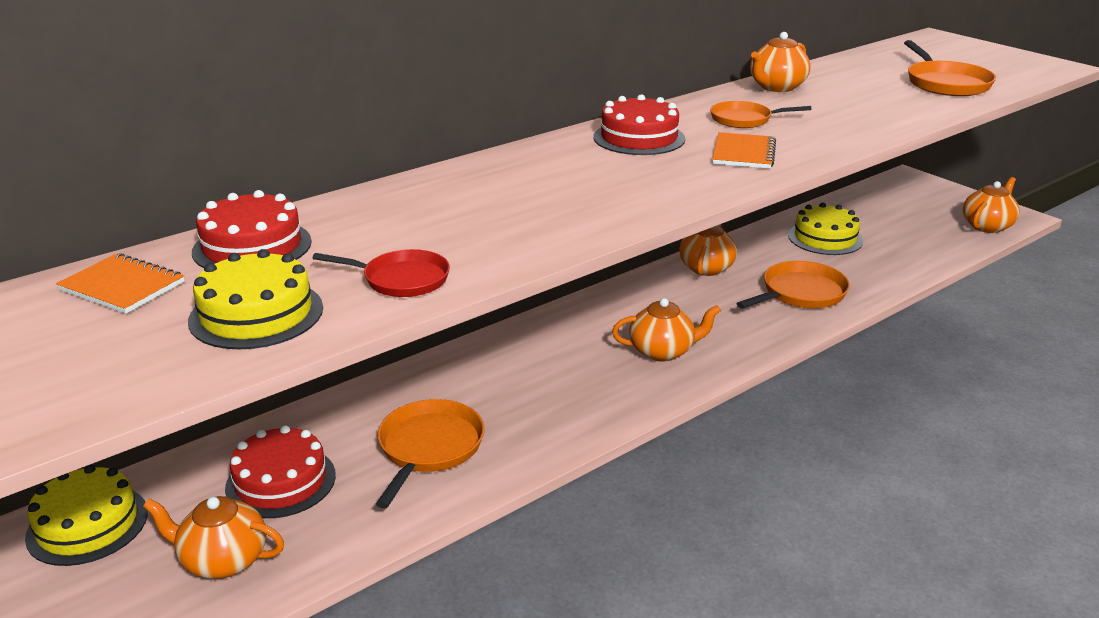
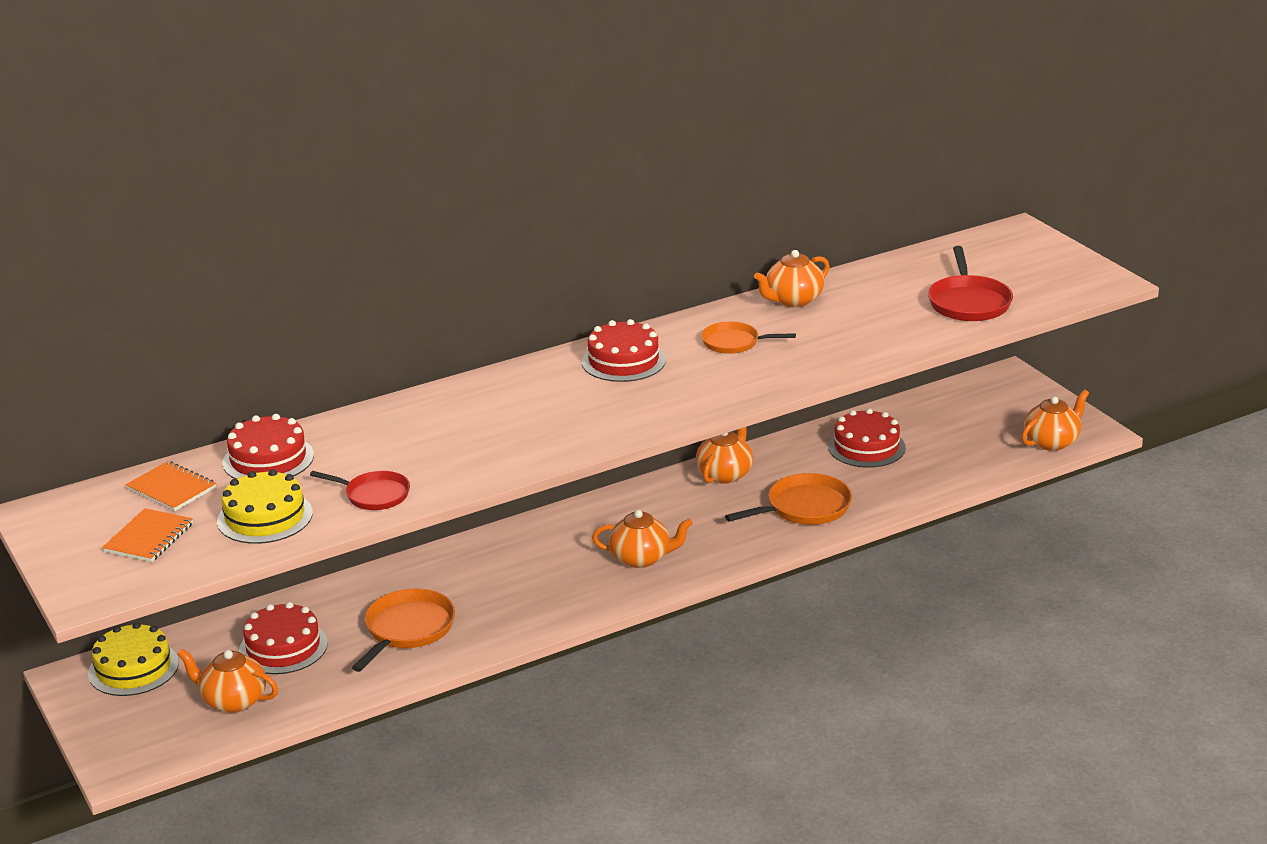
camera: 10 degrees right, 0 degrees up
orange notebook [712,132,776,169] -> orange notebook moved to [102,508,193,562]
yellow cake [788,203,863,255] -> red cake [828,408,906,468]
orange pan [904,40,996,96] -> red pan [928,246,1013,321]

